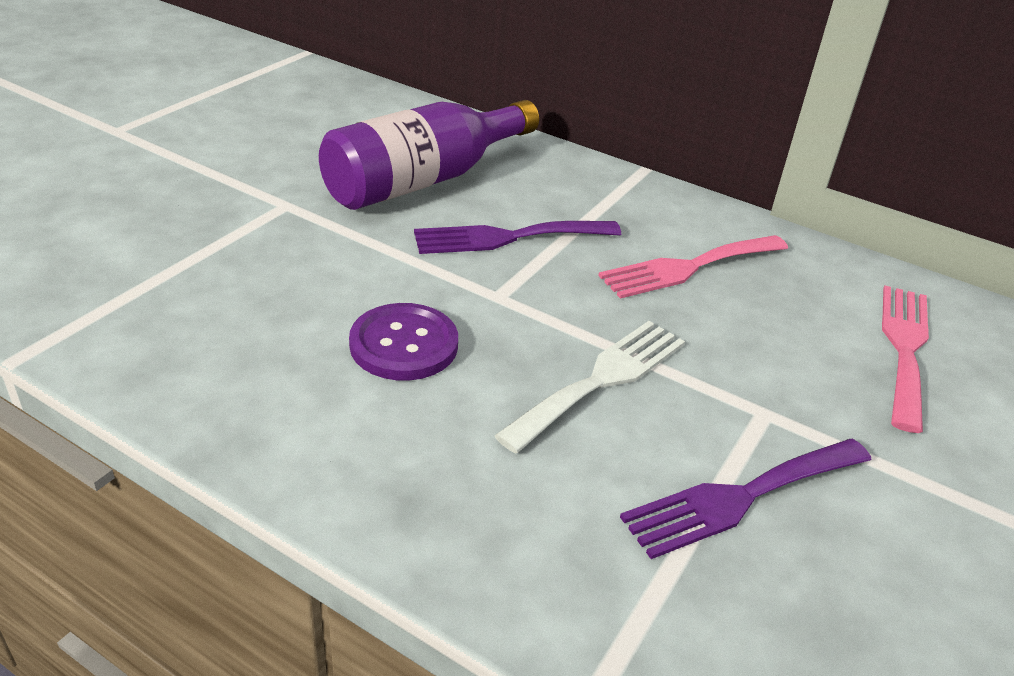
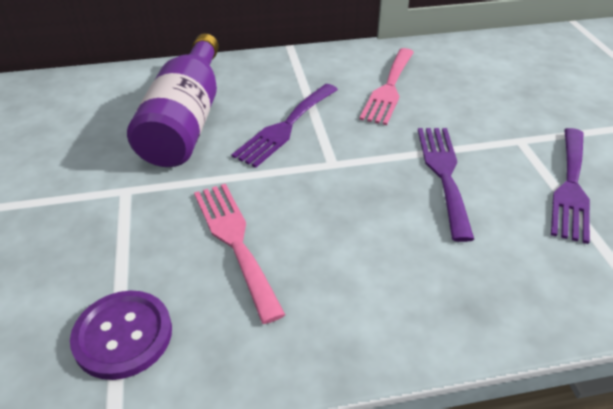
camera: 40 degrees left, 5 degrees up
purple button [349,303,458,381] -> purple button moved to [70,291,172,380]
white fork [494,321,685,453] -> purple fork [418,128,474,242]
pink fork [882,286,929,433] -> pink fork moved to [194,184,285,324]

